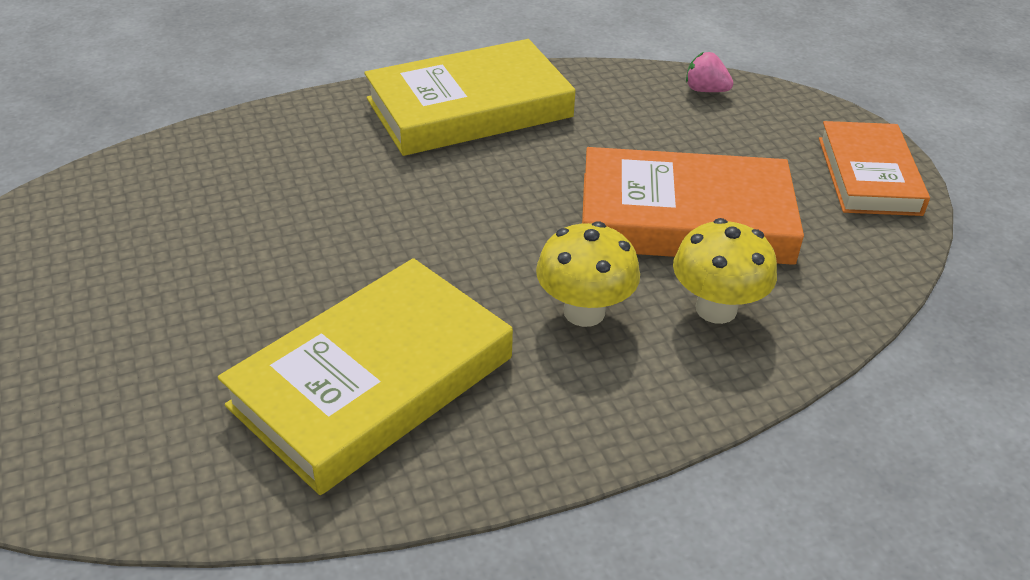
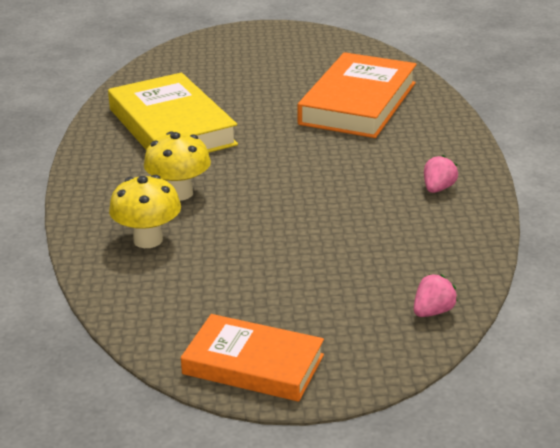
camera: 110 degrees right, 10 degrees down
yellow book [364,39,576,156] -> pink strawberry [424,155,458,193]
orange book [582,147,804,265] -> orange book moved to [297,52,417,138]

